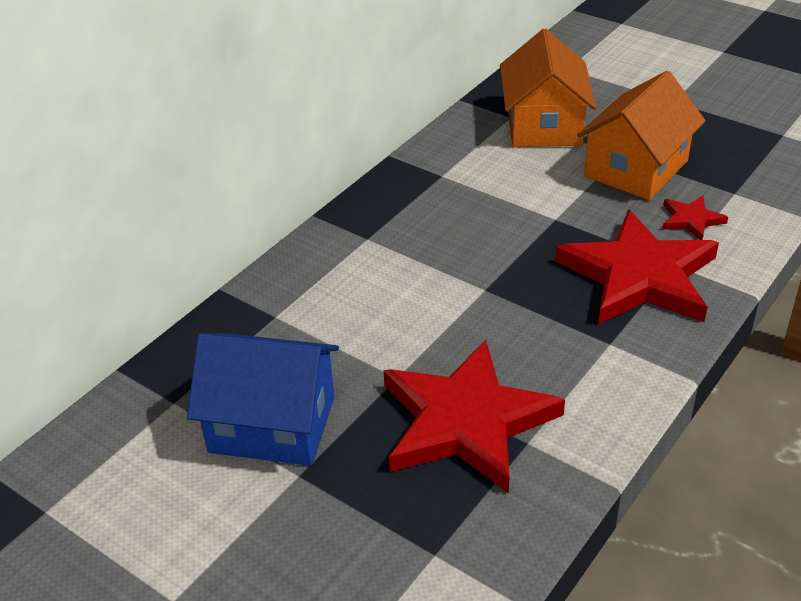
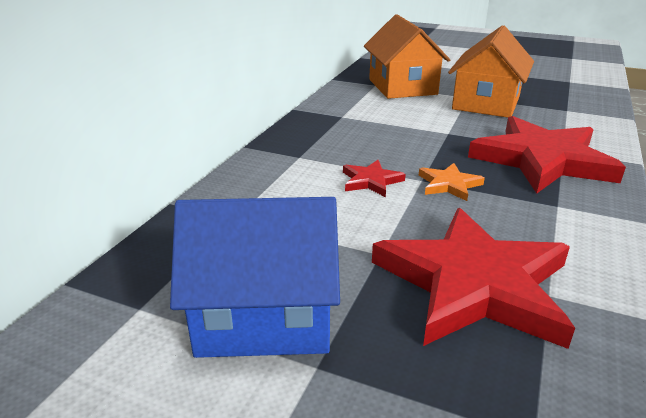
camera: 15 degrees left, 10 degrees down
red star [662,196,728,240] -> red star moved to [343,160,406,197]
none -> orange star [419,163,485,201]

